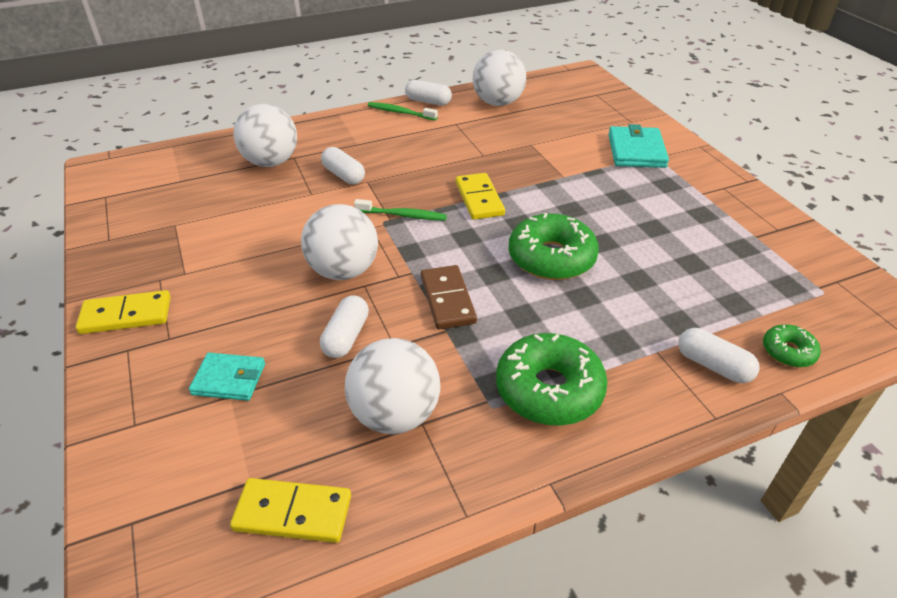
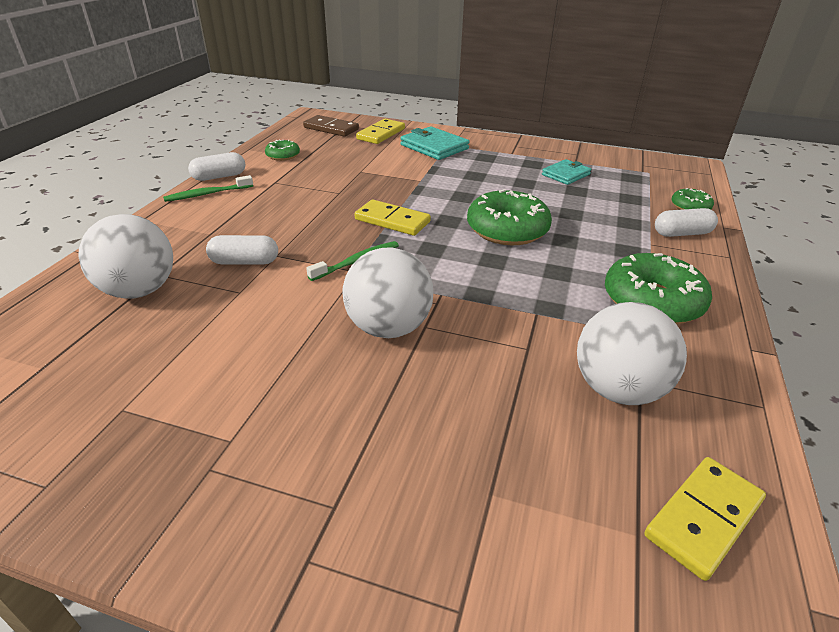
camera: 50 degrees left, 5 degrees down
yellow domino [76,290,171,334] -> yellow domino moved to [356,119,405,144]
turquoise wallet [189,353,265,401] -> turquoise wallet moved to [542,159,591,185]
white capsule [320,295,369,358] -> none
brown domino [421,265,477,330] -> brown domino moved to [303,115,359,137]
white ball [473,50,526,106] -> green donut [265,140,300,161]

